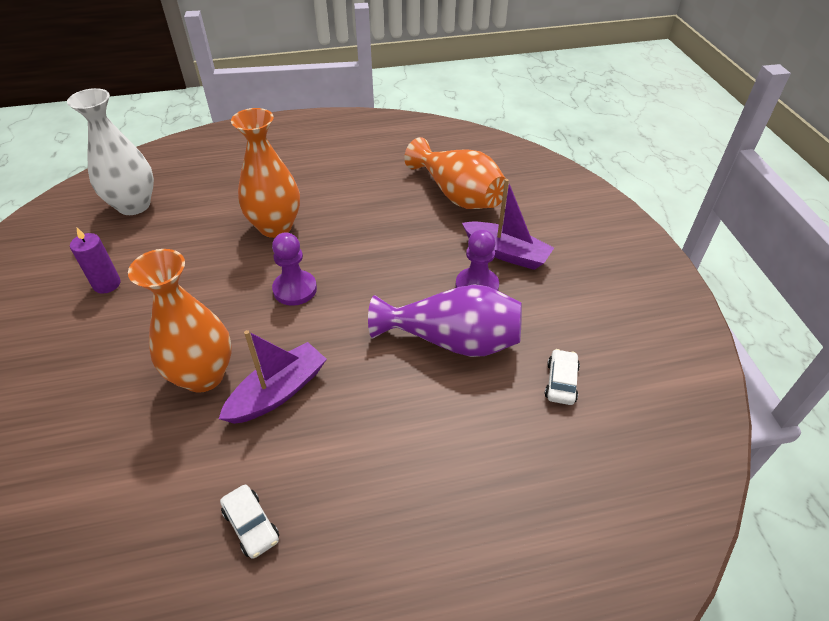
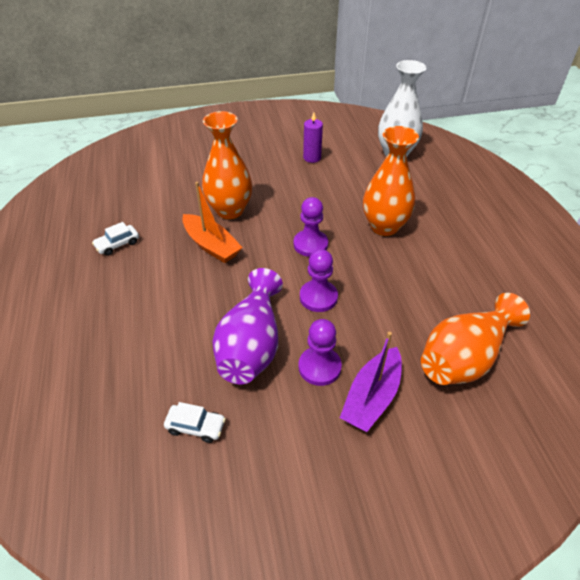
camera: 90 degrees right, 0 degrees up
purple boat [219,330,327,424] -> orange boat [182,182,243,263]
none -> purple pawn [300,249,338,312]

